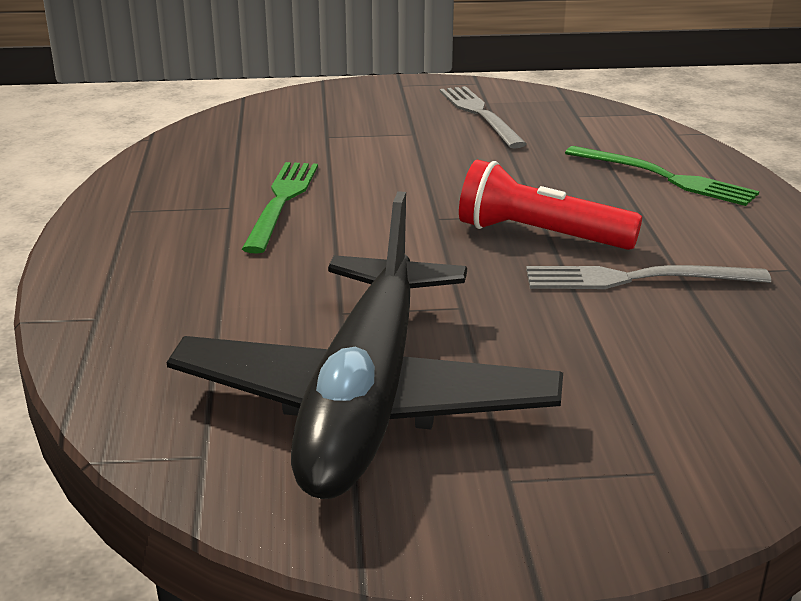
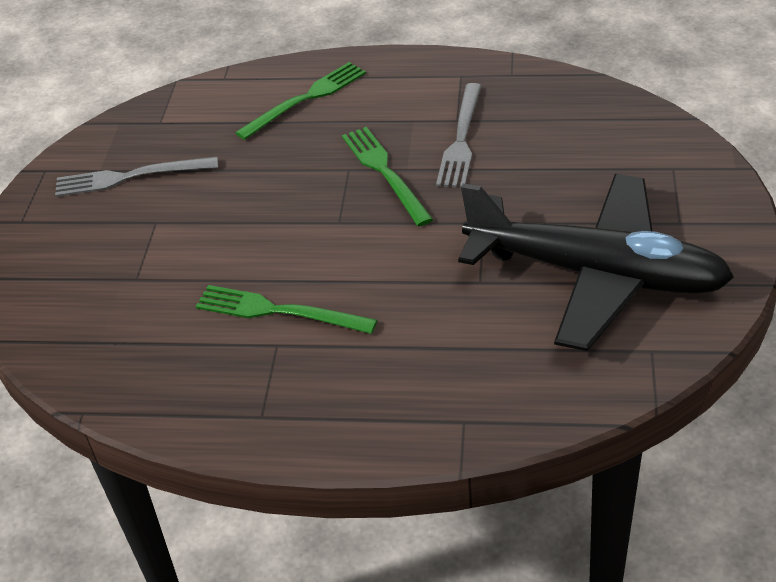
camera: 75 degrees left, 15 degrees up
red flashlight [459,160,642,250] -> green fork [342,127,433,226]

